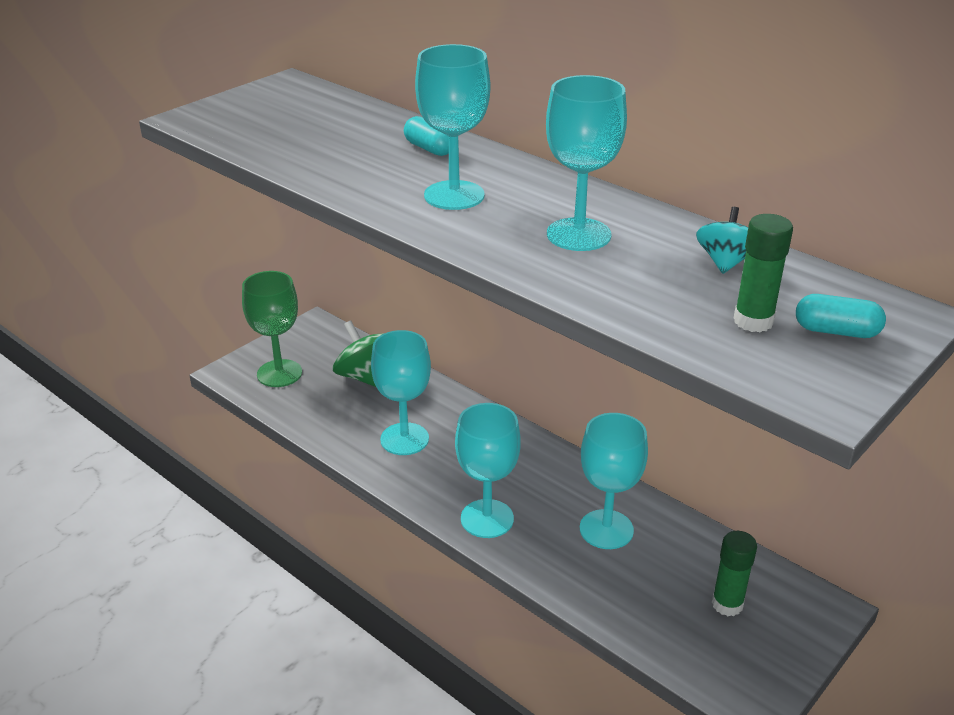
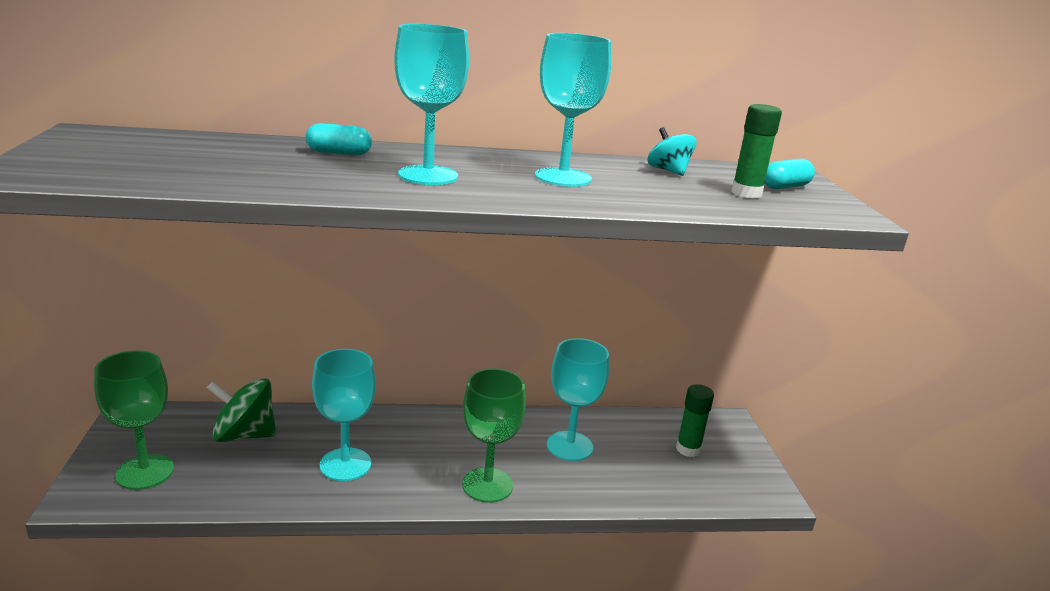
camera: 50 degrees left, 10 degrees down
turquoise goblet [455,403,521,538] -> green goblet [462,368,526,503]

